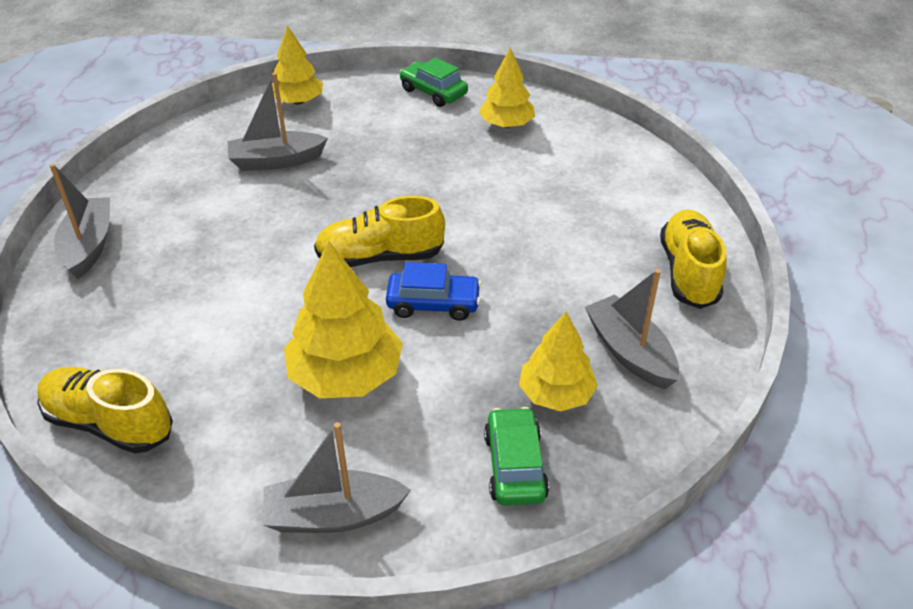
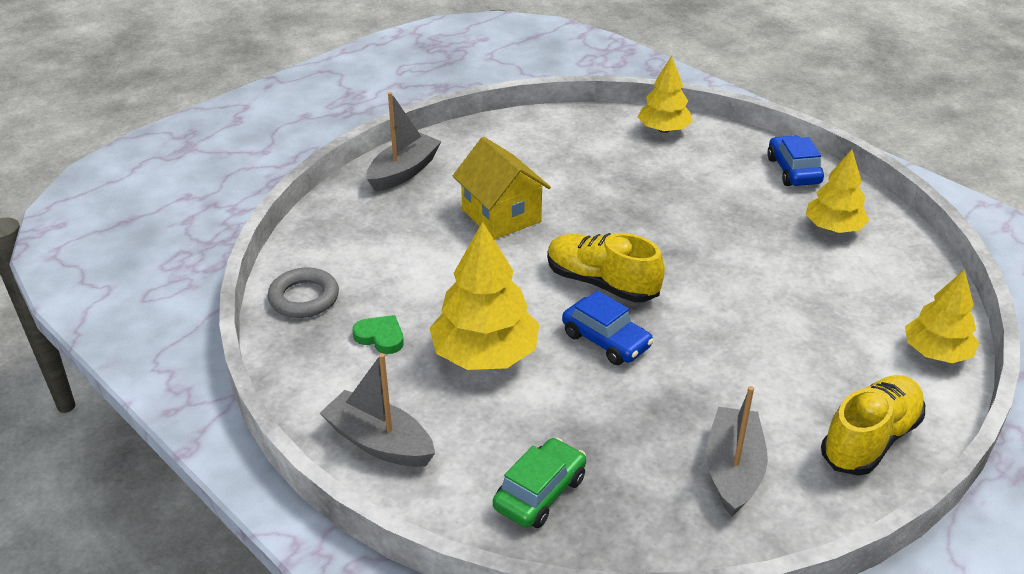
camera: 40 degrees right, 5 degrees down
yellow shoe [37,367,173,454] -> grey ring [268,267,339,318]
grey boat [228,73,328,171] -> none
green car [399,58,468,107] -> blue car [767,135,824,186]
yellow tree [519,312,598,411] -> yellow tree moved to [905,269,979,363]
none -> green heart [353,315,404,354]
none -> yellow house [453,137,551,240]

